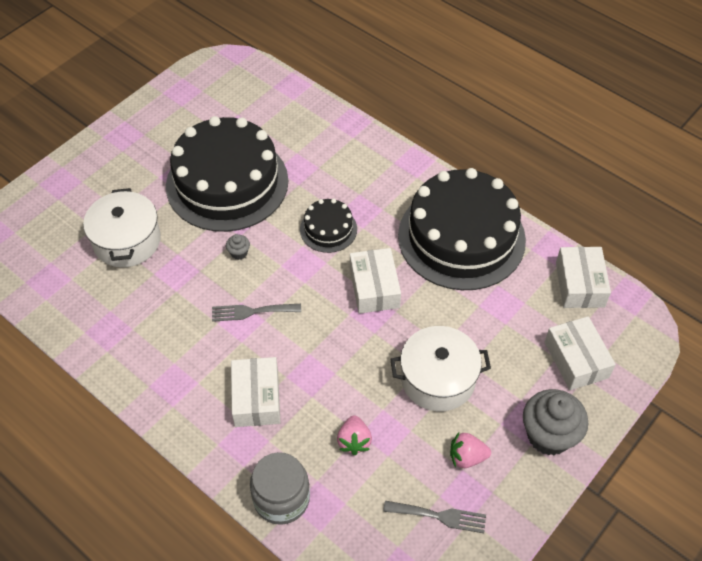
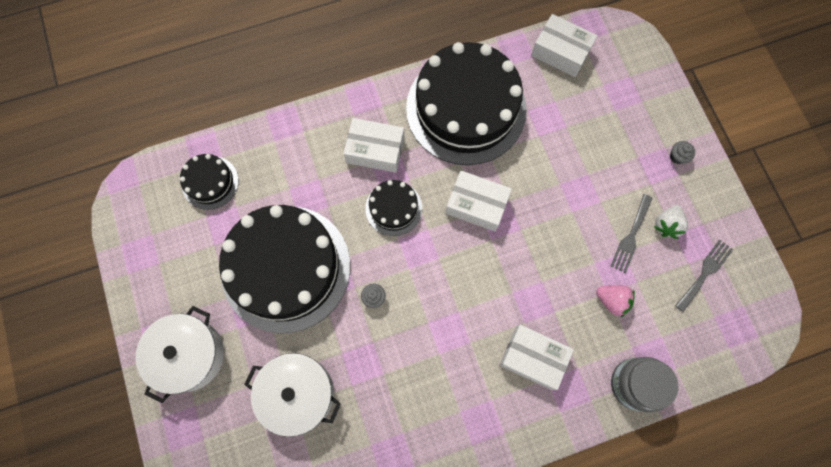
camera: 60 degrees left, 20 degrees up
grey fork [212,304,301,322] -> grey fork moved to [611,194,652,273]
white pot [390,326,491,411] -> white pot moved to [135,306,224,403]
pink strawberry [450,433,491,468] -> white strawberry [654,205,688,239]
grey cupcake [523,389,589,456] -> grey cupcake [670,141,695,164], size x0.43
white box [545,316,616,390] -> white box moved to [343,118,405,173]
none -> black cake [180,154,239,210]

